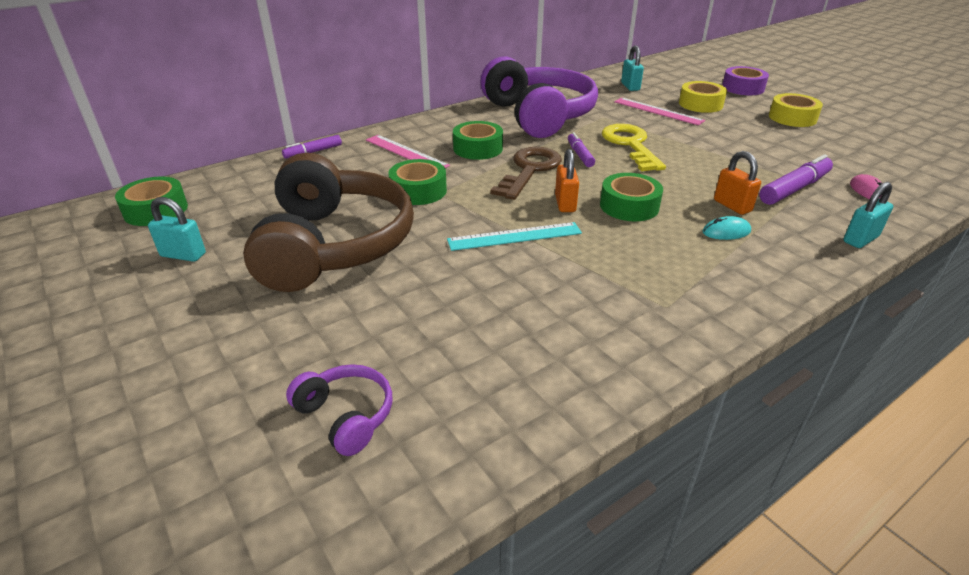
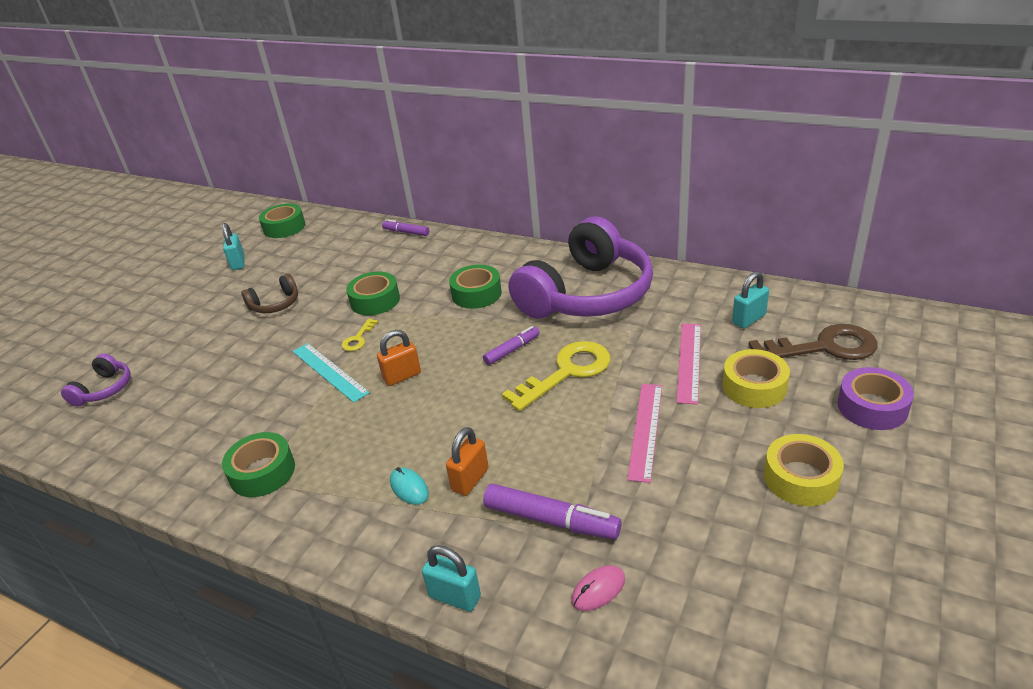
camera: 65 degrees right, 0 degrees up
brown headphones [243,153,414,292] -> brown headphones [241,274,298,313], size x0.42
pink ruler [366,135,450,168] -> pink ruler moved to [627,384,662,483]
brown key [491,147,562,200] -> brown key moved to [748,324,878,360]
green tape [600,173,663,221] -> green tape moved to [222,432,295,497]
none -> yellow key [342,319,378,351]

